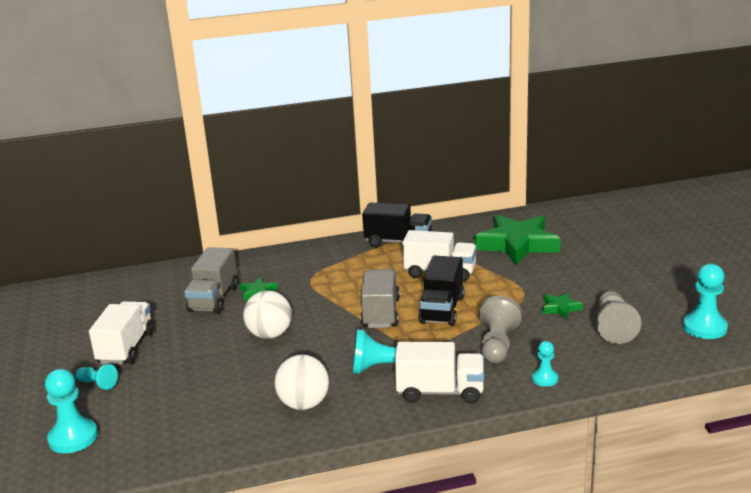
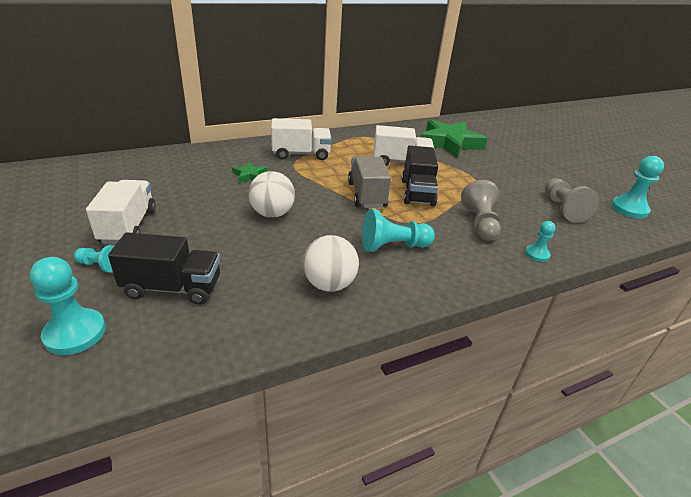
camera: 15 degrees left, 10 degrees up
grey truck [184,247,238,313] -> none
black truck [362,203,432,247] -> black truck moved to [108,232,220,305]
white truck [395,342,484,404] -> white truck moved to [271,118,332,160]
green star [542,292,583,319] -> none

